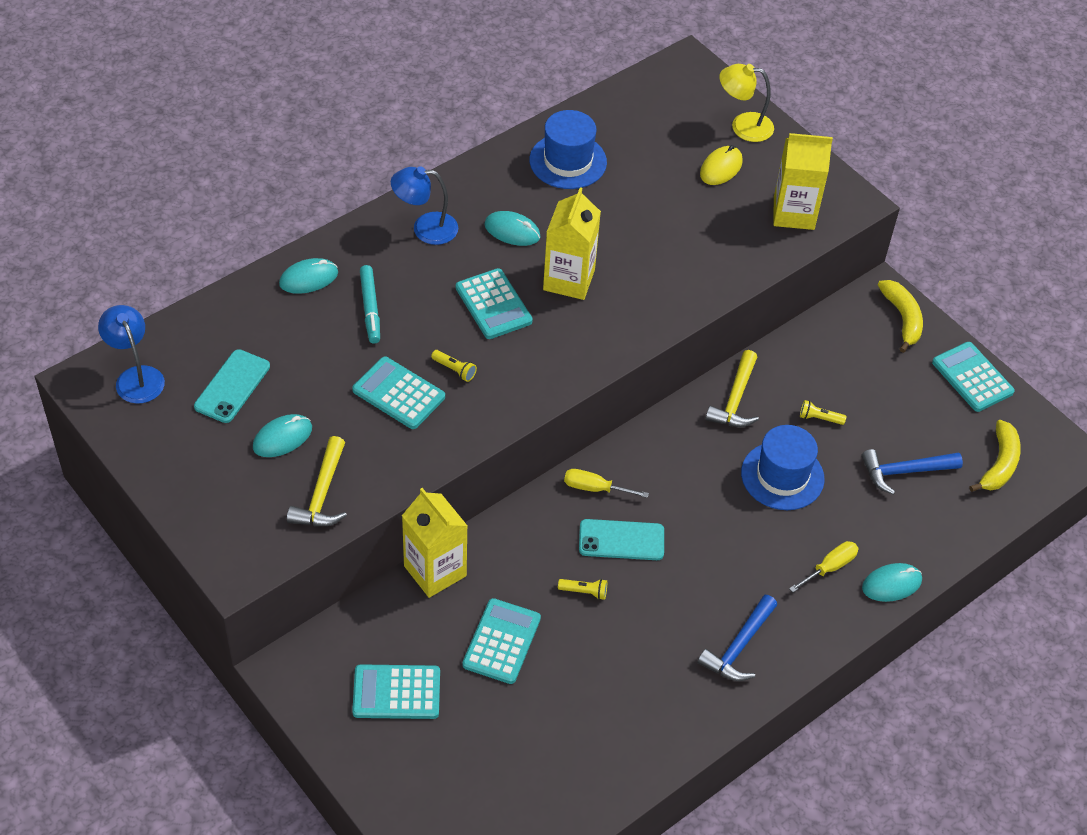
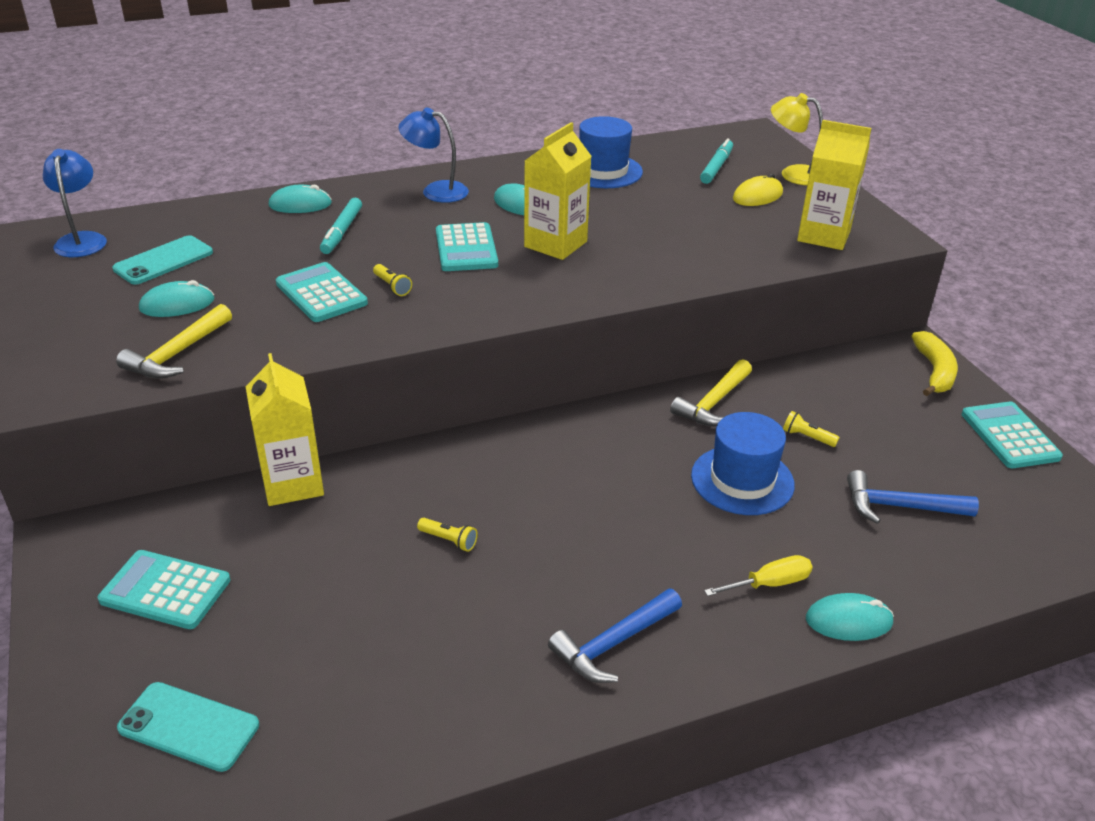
camera: 20 degrees right, 15 degrees down
turquoise calculator [462,598,541,684] -> none
yellow screwdriver [564,469,649,498] -> none
turquoise phone [579,519,664,560] -> turquoise phone moved to [117,682,259,772]
yellow banana [969,420,1021,492] -> none
none -> turquoise marker [700,138,733,184]

